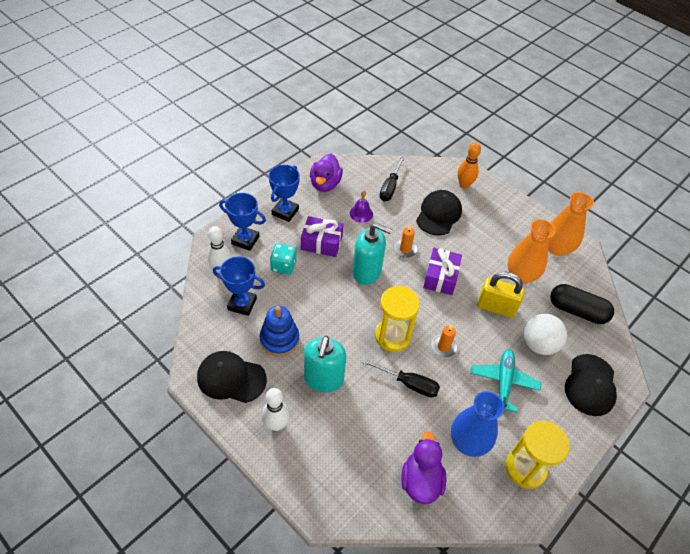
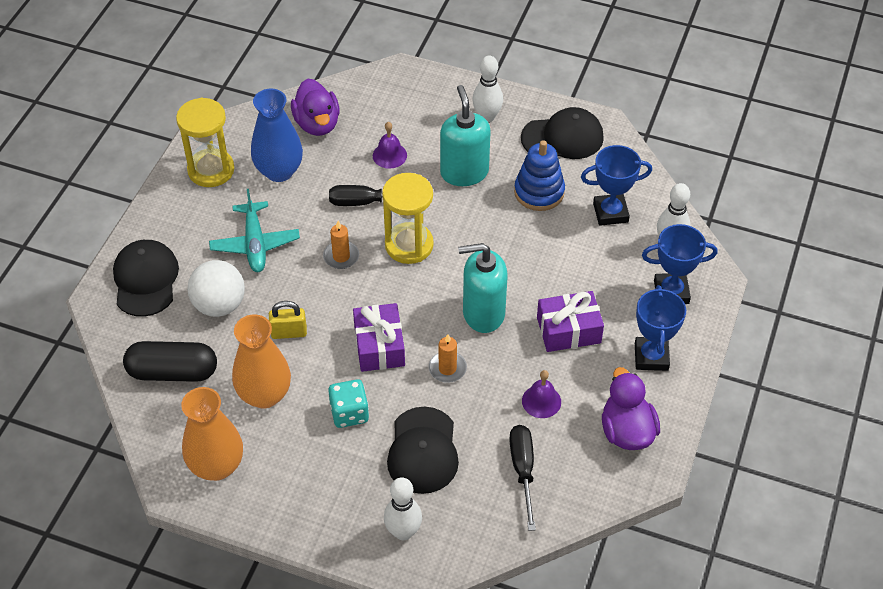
camera: 160 degrees right, 0 degrees up
turquoise dice [270,243,296,274] -> turquoise dice moved to [328,379,369,428]
orange bowling pin [458,142,481,188] -> white bowling pin [384,477,422,540]
yellow padlock [477,272,524,318] -> yellow padlock [269,301,307,339], size x0.63
none -> purple bell [373,122,407,169]

